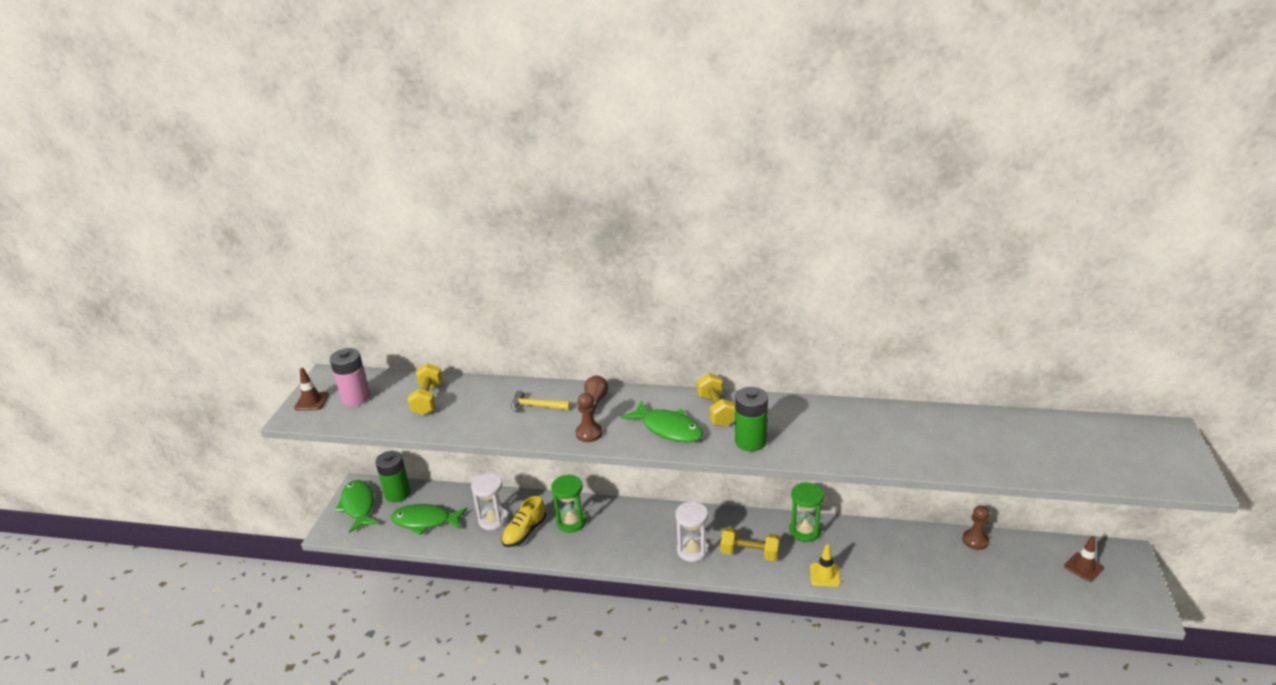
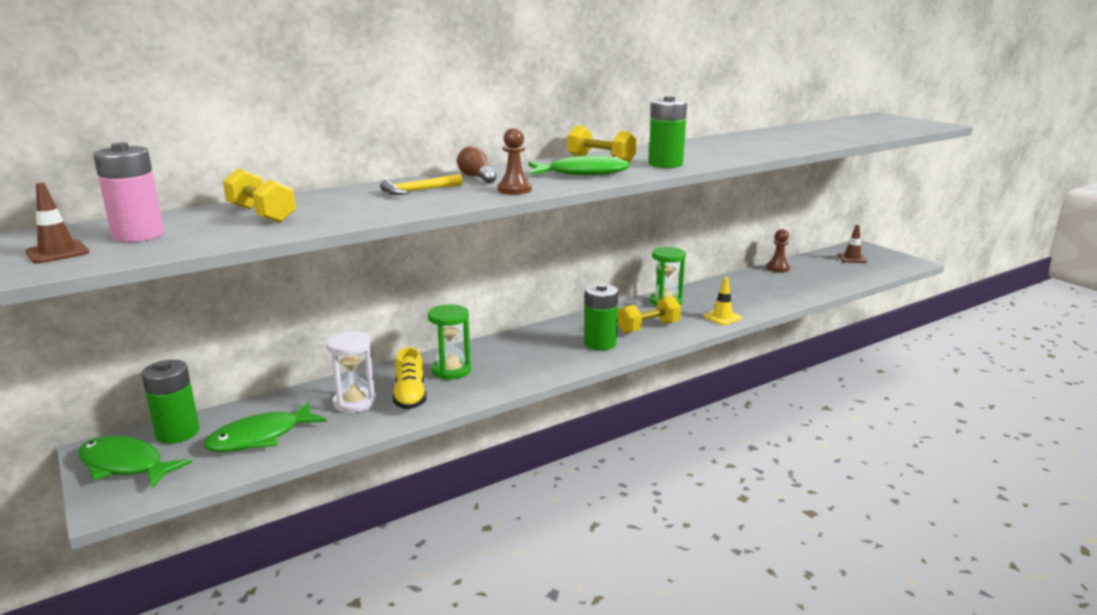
camera: 45 degrees left, 10 degrees down
white hourglass [675,501,709,562] -> green battery [584,283,618,350]

